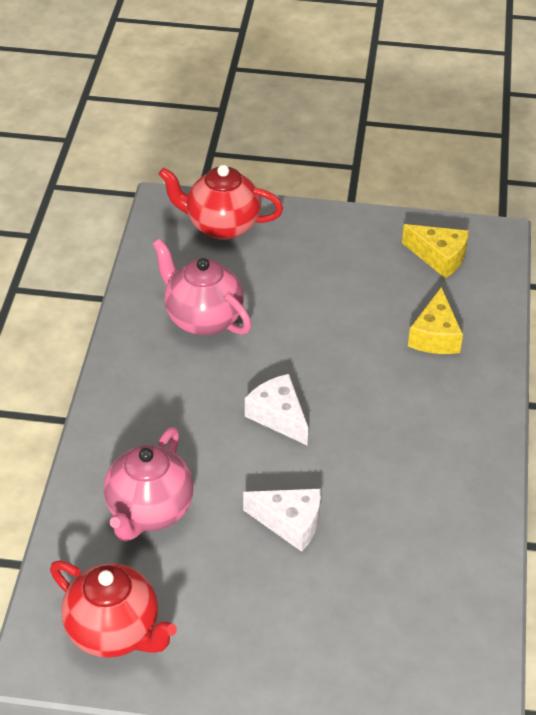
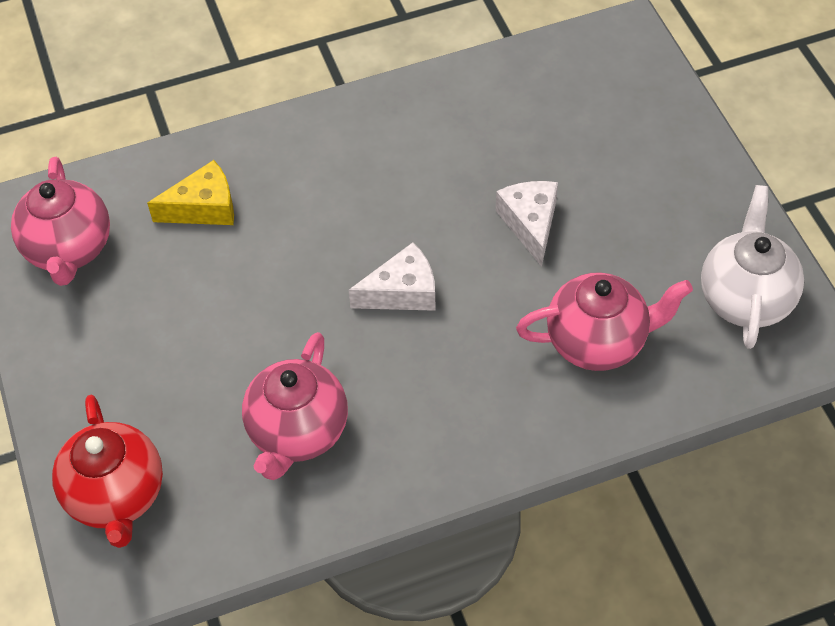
camera: 115 degrees left, 10 degrees up
red teapot [50,560,177,658] -> white teapot [701,185,804,349]
white cheese [245,374,308,445] -> white cheese turned 135 degrees counterclockwise [349,242,436,311]
yellow cheese [402,224,469,278] -> pink teapot [11,157,110,286]

